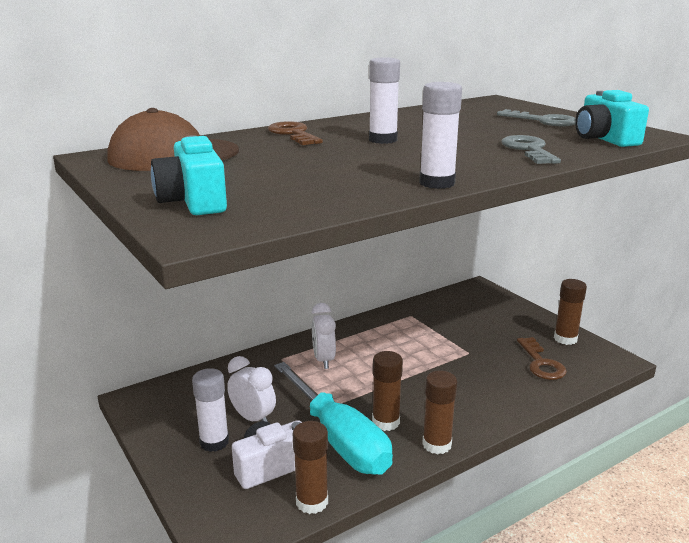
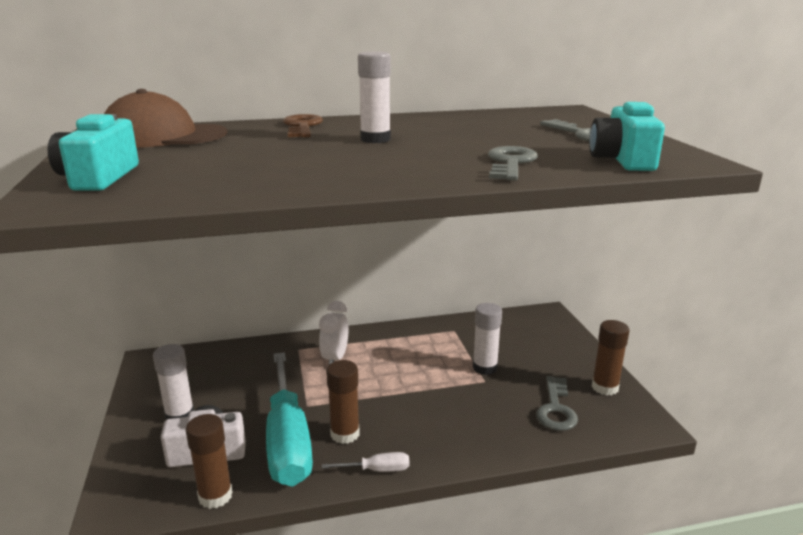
camera: 20 degrees right, 0 degrees up
white clock [227,356,276,422] -> none
white glue stick [419,82,462,189] -> white glue stick moved to [473,303,502,375]
brown glue stick [422,370,457,454] -> white screwdriver [322,452,409,472]
brown key [517,337,567,380] -> grey key [536,376,578,431]

